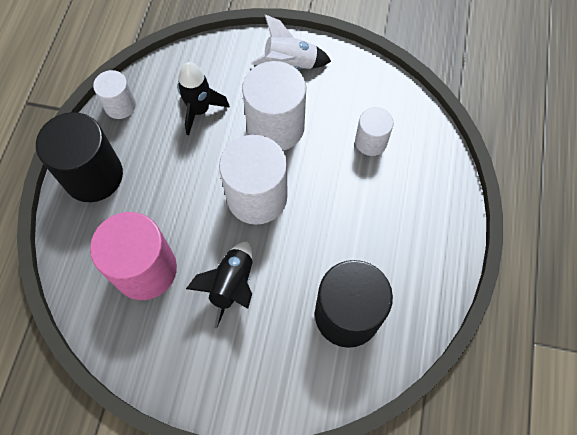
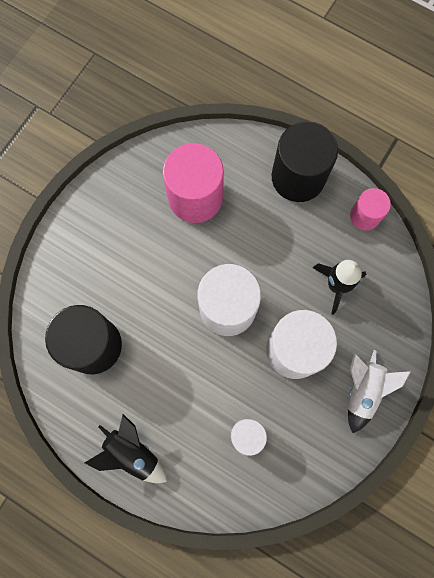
camera: 110 degrees right, 10 degrees up
white cylinder [93,70,136,119] -> pink cylinder [350,188,391,230]
black rocket [186,241,253,329] -> black rocket moved to [85,414,167,483]

